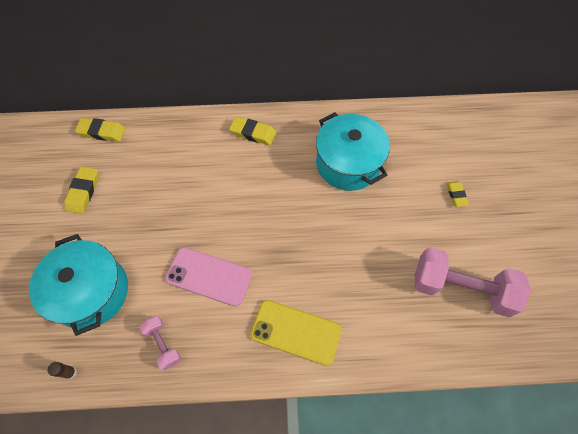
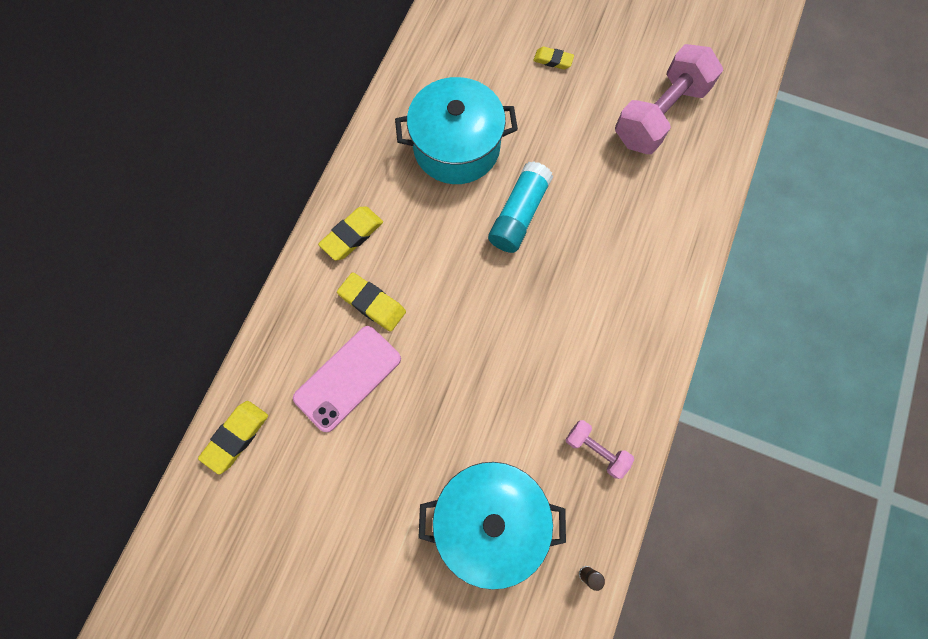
camera: 65 degrees left, 10 degrees up
yellow eraser [64,166,98,214] -> yellow eraser moved to [337,273,406,332]
pink dumbbell [139,316,181,370] -> pink dumbbell turned 45 degrees clockwise [565,420,634,479]
pink phone [165,247,252,307] -> pink phone moved to [293,326,401,432]
yellow phone [250,300,342,366] -> none
none -> turquoise glue stick [488,161,553,253]

